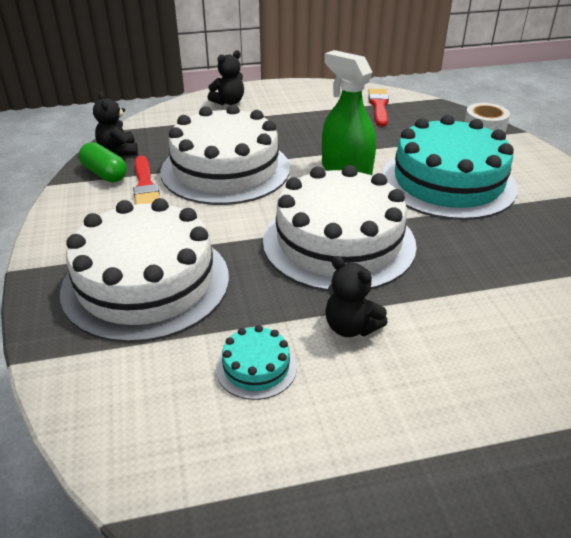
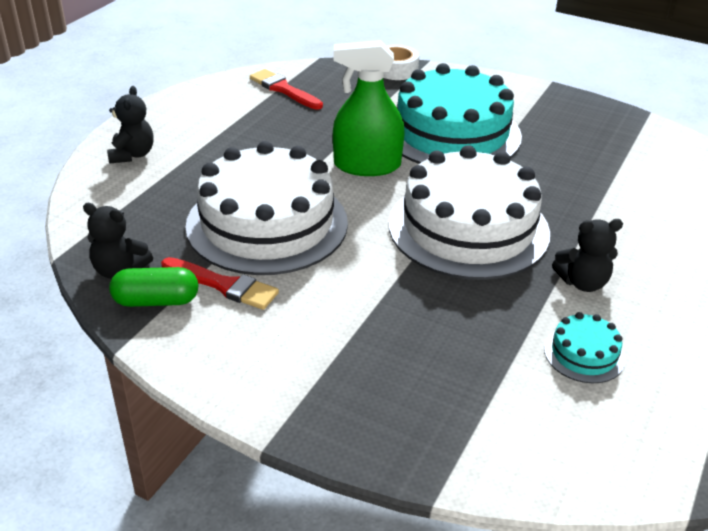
camera: 50 degrees left, 0 degrees up
white cake [60,198,229,343] -> none

